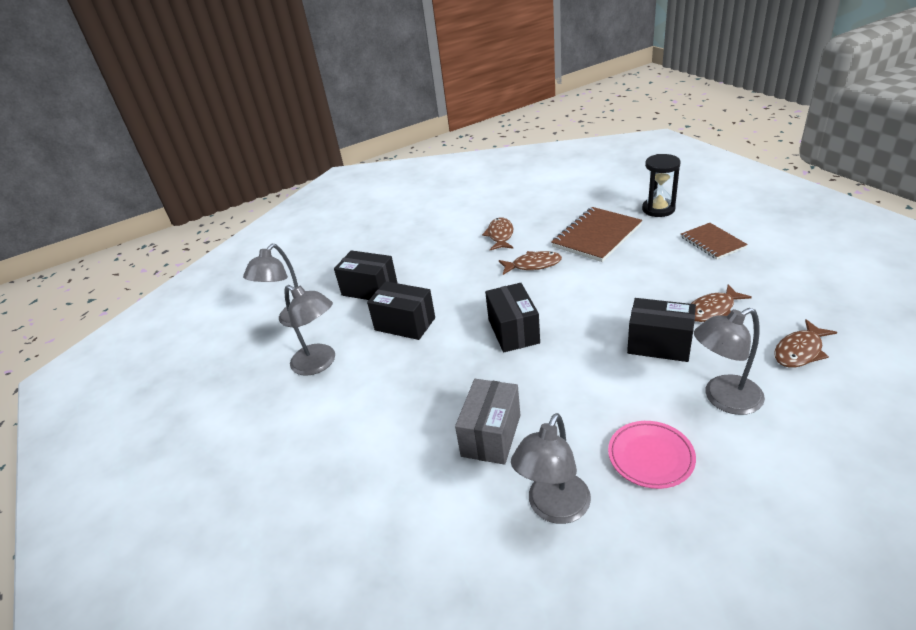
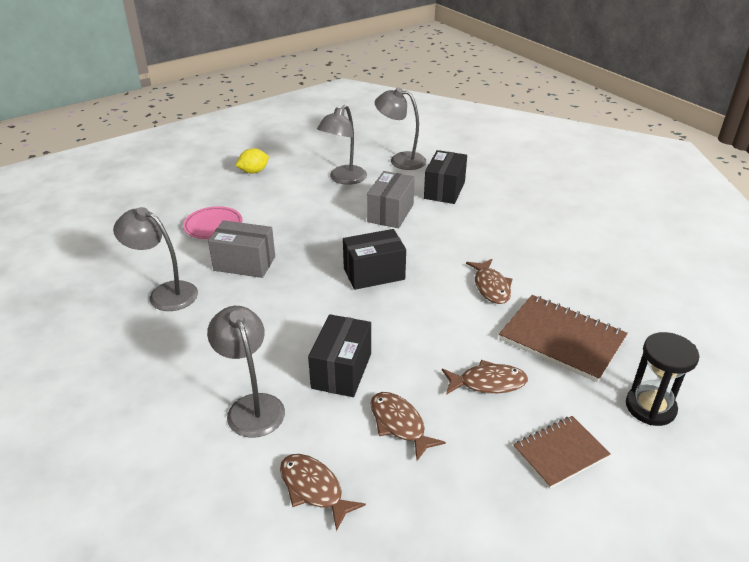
camera: 80 degrees right, 0 degrees up
black box [367,281,435,340] -> grey box [367,171,415,228]
brown fish [482,217,514,250] -> brown fish moved to [442,360,528,395]
pink plate [608,421,696,489] -> pink plate moved to [183,206,242,239]
none -> yellow lemon [235,148,269,173]

